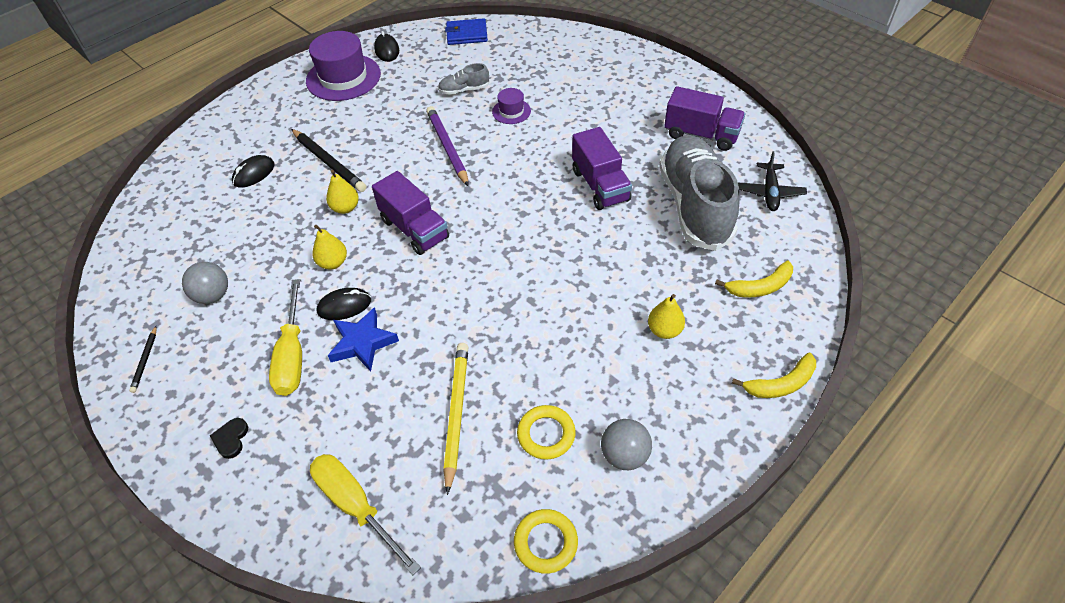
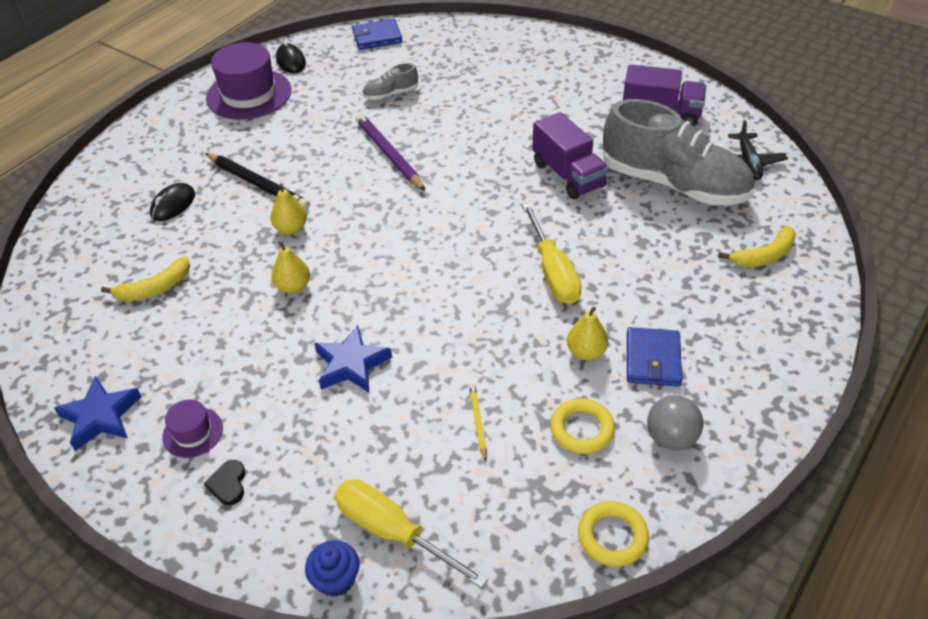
camera: 10 degrees left, 5 degrees down
black pencil [129,326,157,393] -> blue star [54,376,141,451]
grey ball [182,262,228,304] -> none
yellow screwdriver [269,279,302,396] -> yellow screwdriver moved to [522,203,582,304]
black mouse [316,288,371,320] -> none
purple truck [372,171,449,255] -> none
yellow pencil [443,343,468,495] -> yellow pencil [469,384,487,462], size x0.51
purple hat [492,88,531,124] -> purple hat moved to [162,399,223,458]
yellow pear [648,294,685,339] -> yellow pear moved to [567,307,608,360]
grey shoe [659,135,740,251] -> grey shoe turned 135 degrees clockwise [603,99,754,205]
yellow banana [732,353,816,398] -> yellow banana moved to [101,256,190,301]
none -> blue cupcake [305,540,359,597]
none -> blue wallet [627,327,682,387]

